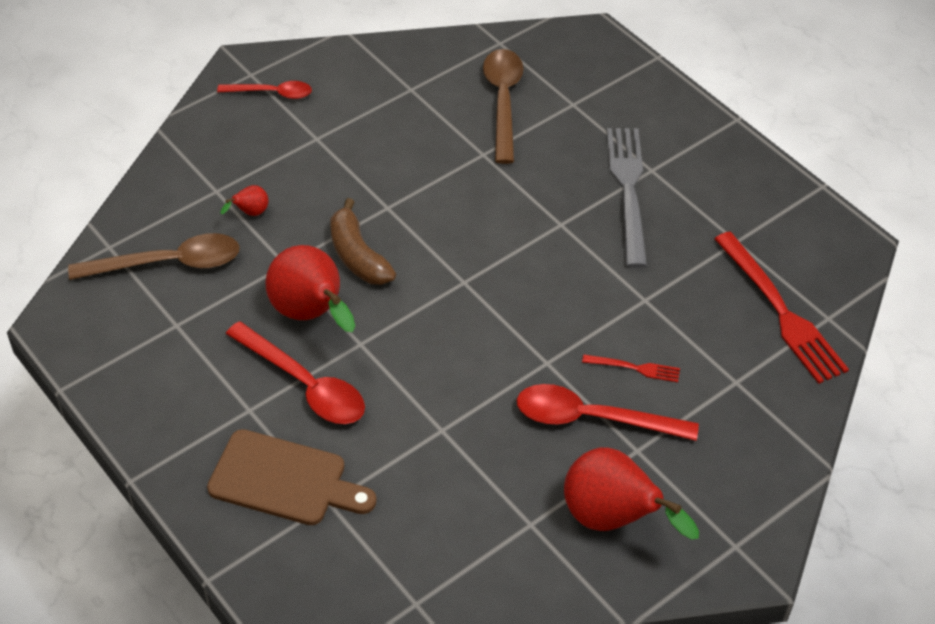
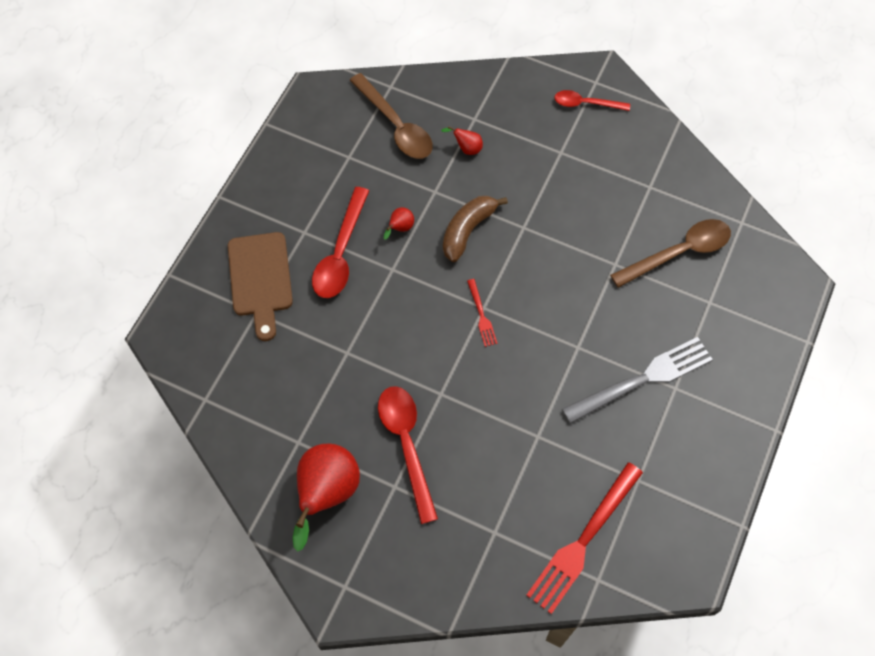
camera: 65 degrees right, 15 degrees up
red spoon [217,81,312,99] -> red spoon turned 120 degrees clockwise [554,90,630,111]
red pear [265,245,355,332] -> red pear [384,207,414,240], size x0.43
red fork [582,354,680,382] -> red fork moved to [467,279,498,347]

